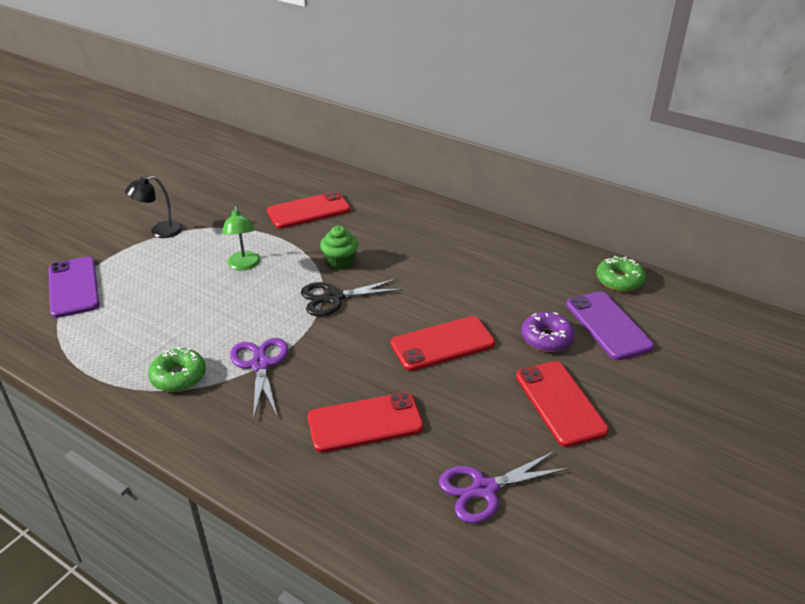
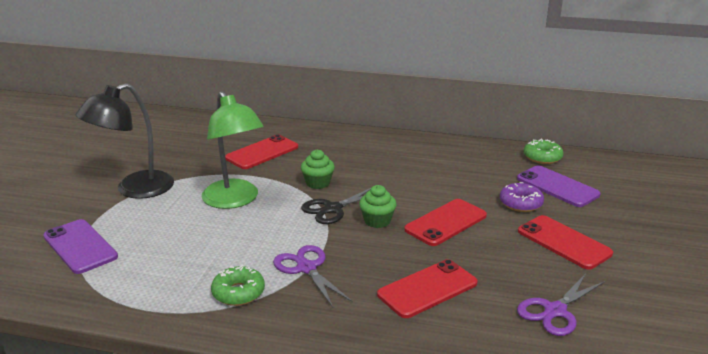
camera: 20 degrees left, 10 degrees down
black lamp [125,176,183,238] -> black lamp [75,83,174,199], size x1.87
green lamp [222,206,260,270] -> green lamp [202,91,264,209], size x1.87
none -> green cupcake [359,185,396,228]

